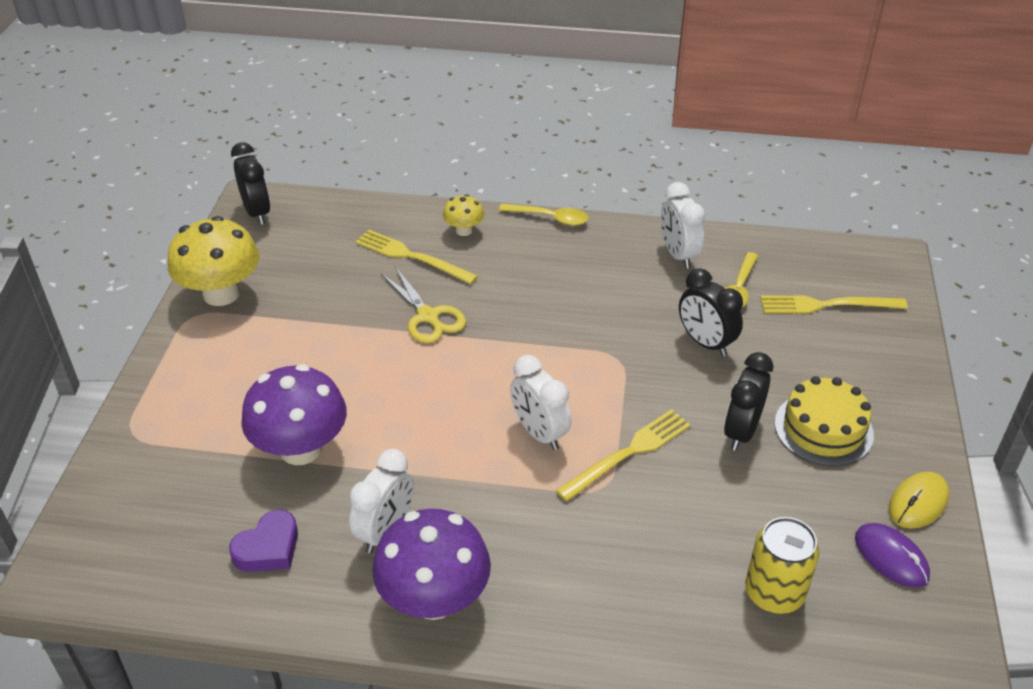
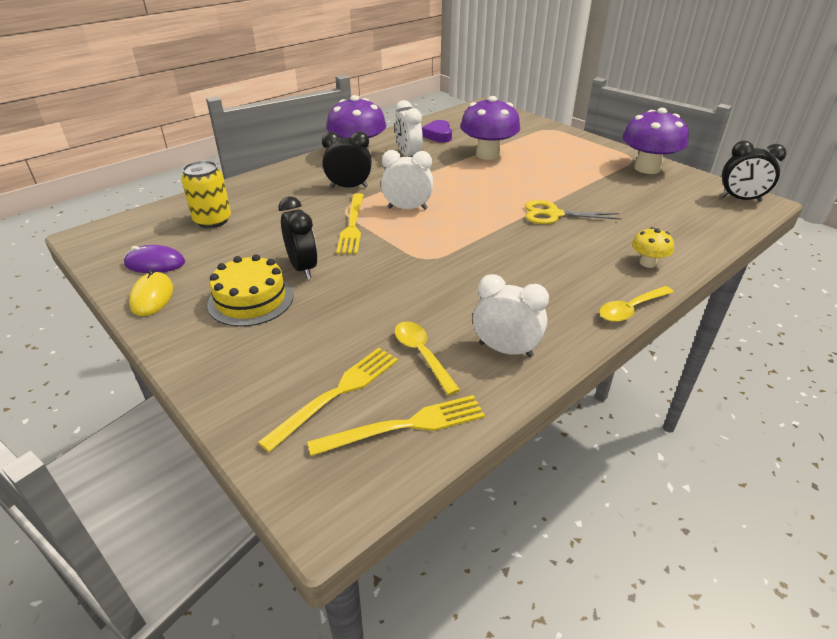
camera: 130 degrees right, 5 degrees down
yellow mushroom [168,216,259,306] -> purple mushroom [622,108,689,174]
yellow fork [355,230,478,284] -> yellow fork moved to [307,395,485,456]
black clock [679,268,743,356] -> black clock moved to [322,131,372,188]

